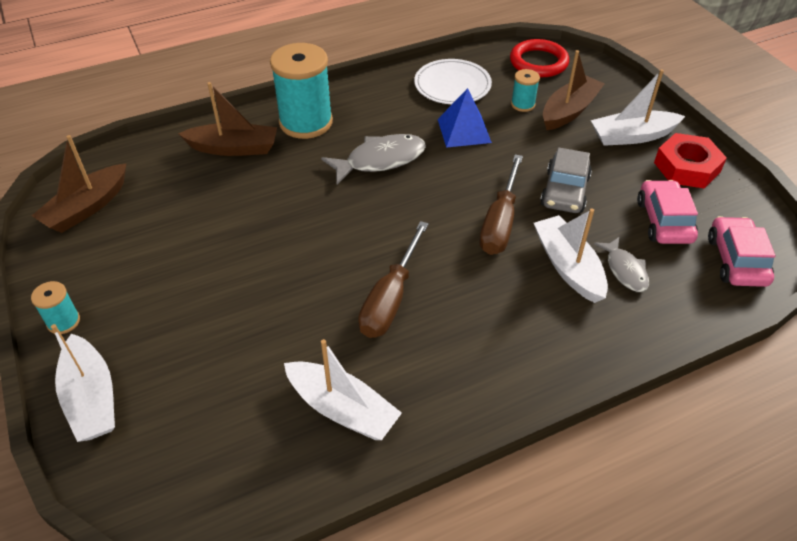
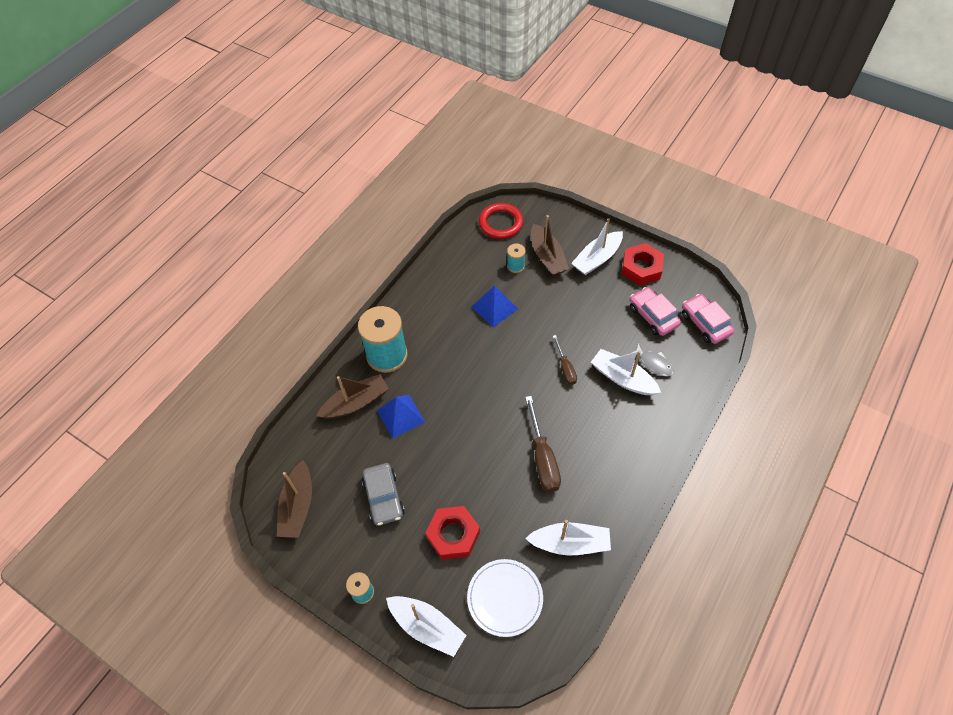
camera: 30 degrees left, 10 degrees up
grey fish [321,134,426,184] -> none
white plate [414,59,492,104] -> white plate moved to [467,559,543,637]
brown screwdriver [480,154,523,255] -> brown screwdriver [553,335,577,385], size x0.60
grey car [540,147,592,213] -> grey car moved to [362,463,405,526]
brown boat [543,50,605,130] -> brown boat turned 150 degrees clockwise [531,215,569,276]
none -> blue pyramid [377,395,425,439]
none -> red nut [425,506,480,560]

